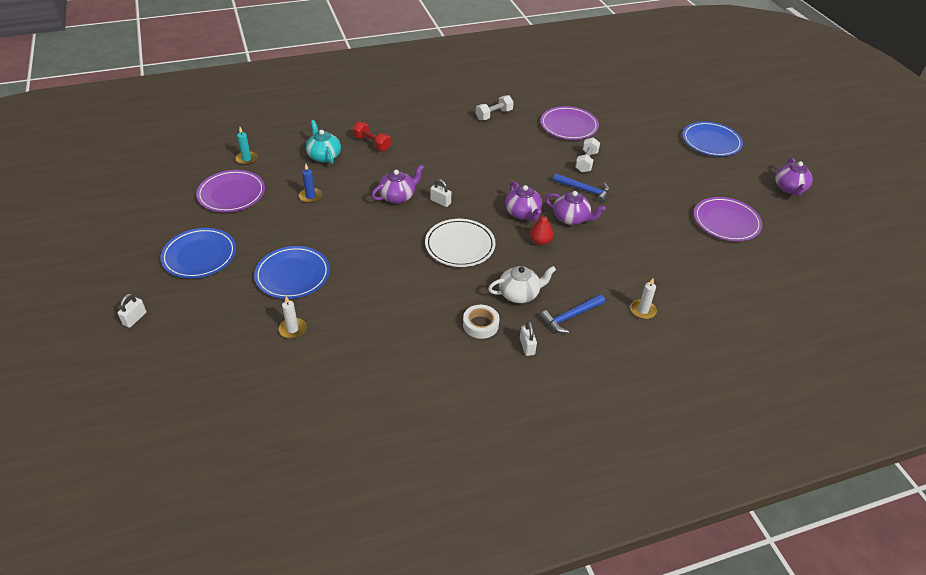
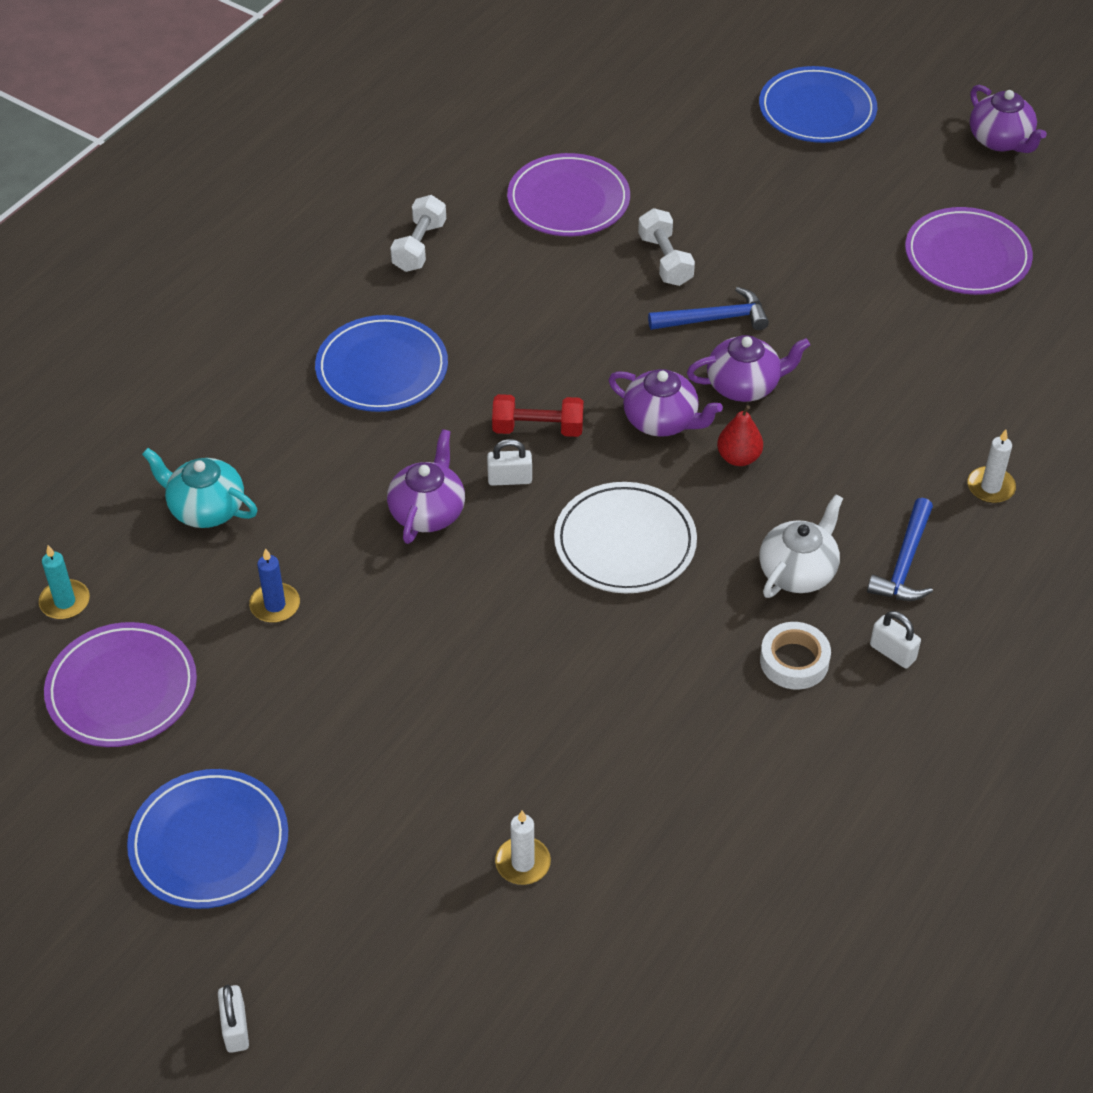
camera: 35 degrees left, 5 degrees up
blue plate [254,246,330,299] -> blue plate moved to [315,315,448,412]
red dumbbell [353,122,391,151] -> red dumbbell moved to [492,394,584,437]

